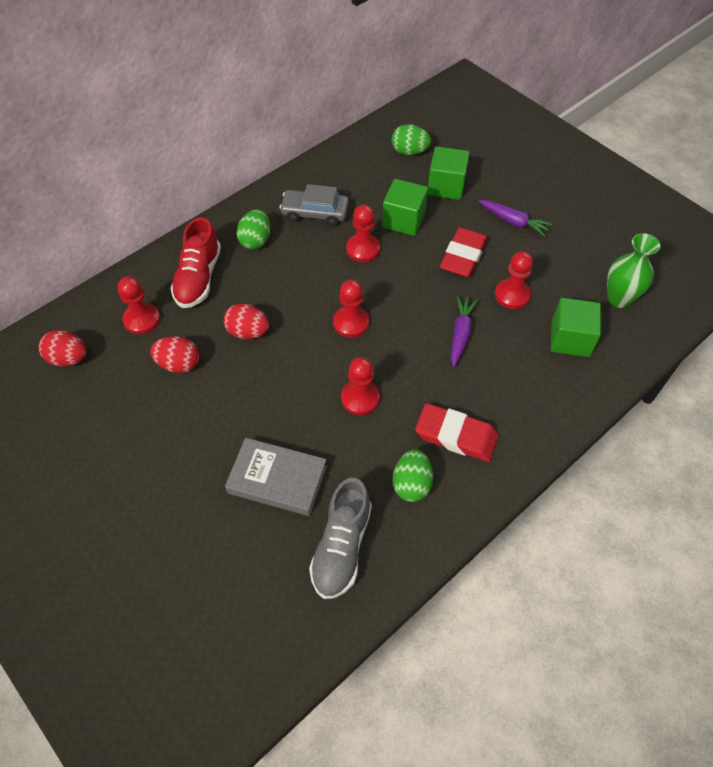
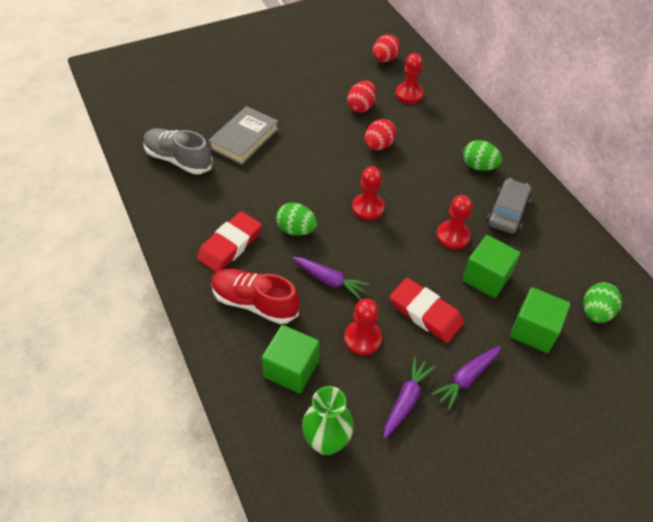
camera: 105 degrees right, 5 degrees down
red shoe [170,217,221,308] -> red shoe moved to [211,269,300,324]
red pawn [341,357,380,415] -> none
green egg [393,449,433,502] -> green egg moved to [276,203,317,236]
none -> purple carrot [384,357,435,439]

